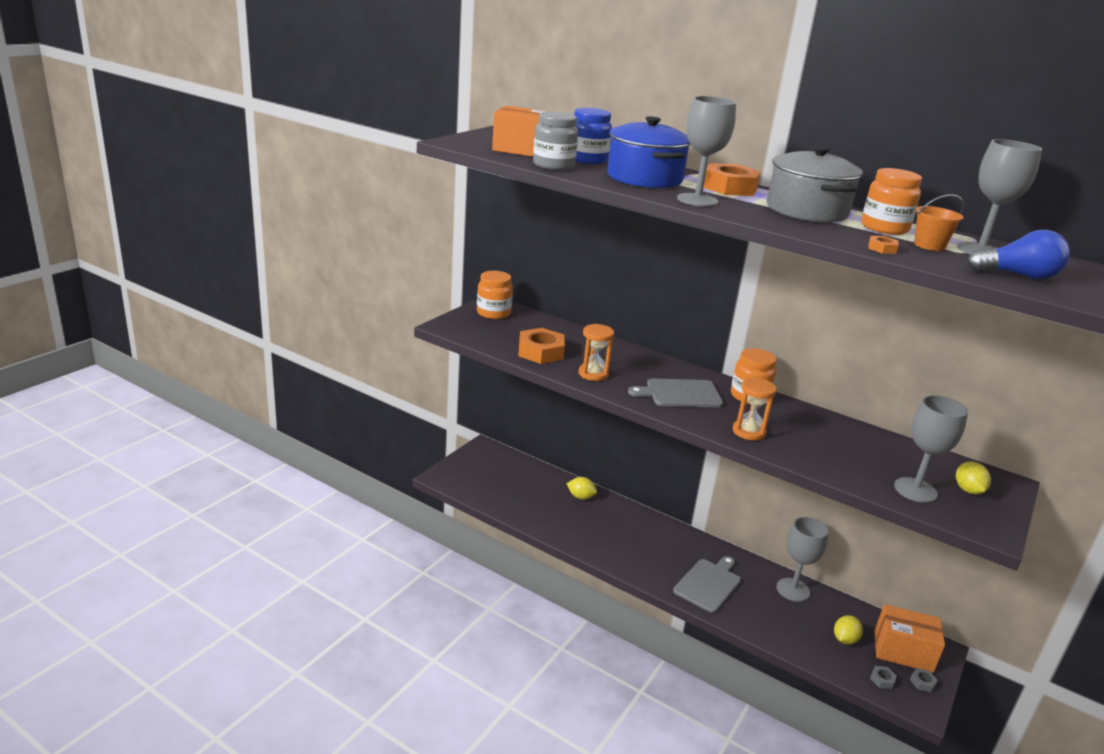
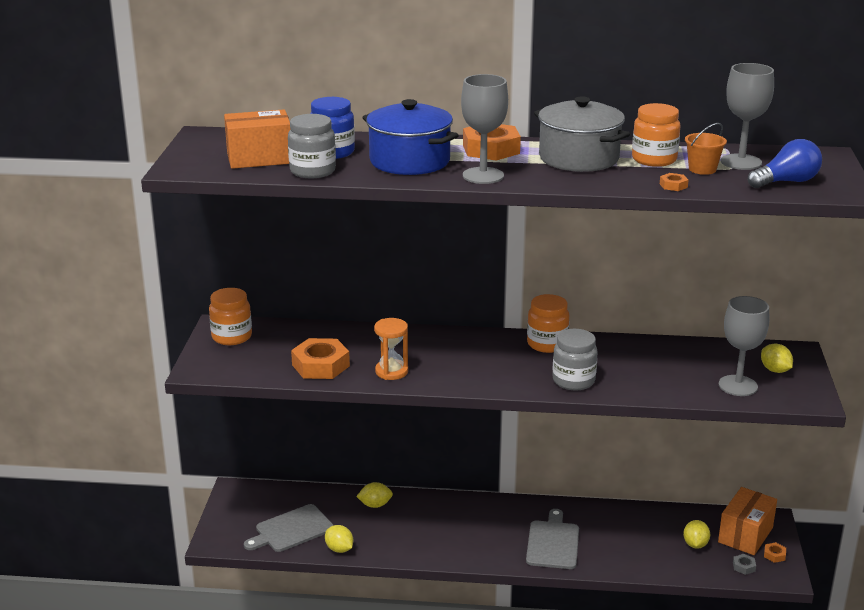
camera: 25 degrees left, 0 degrees up
grey cutting board [628,378,723,408] -> grey cutting board moved to [244,504,333,552]
orange hourglass [733,378,777,441] -> grey jar [553,329,598,390]
grey goblet [776,517,829,602] -> none
orange box [874,604,945,673] -> orange box turned 45 degrees counterclockwise [718,487,777,555]
grey nut [910,668,938,692] -> orange nut [764,542,786,563]
none -> yellow lemon [325,525,353,553]

